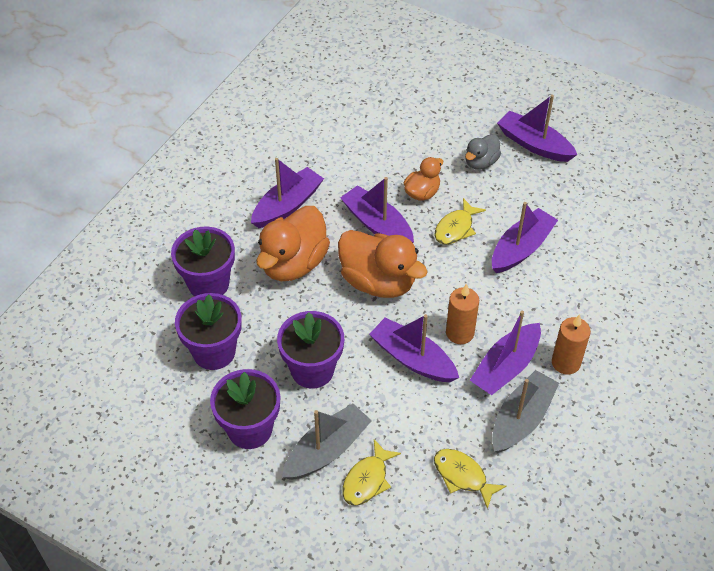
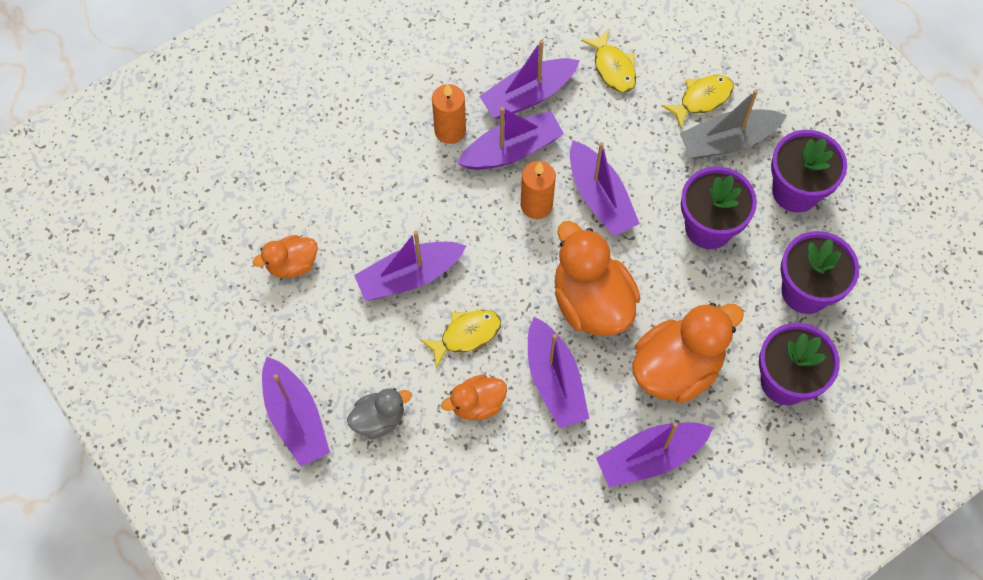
camera: 155 degrees left, 15 degrees up
grey boat [492,370,559,453] -> purple boat [479,40,580,119]
none -> orange duck [253,235,318,278]

